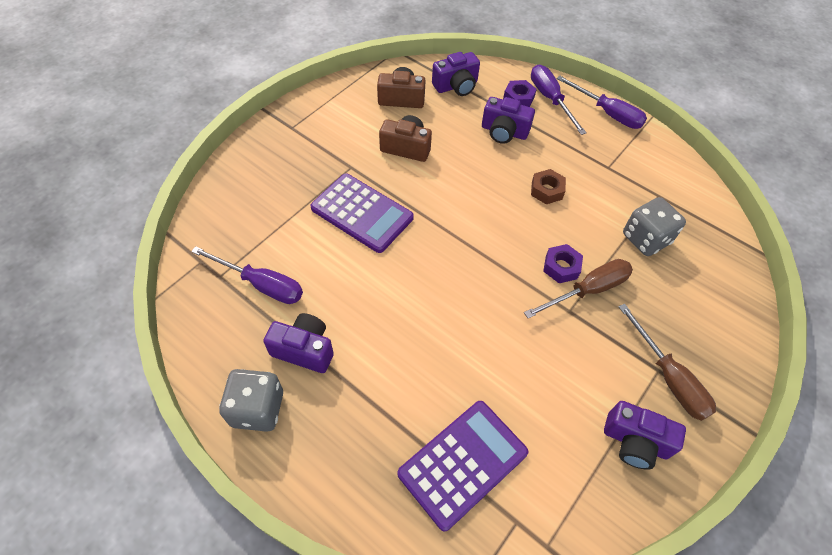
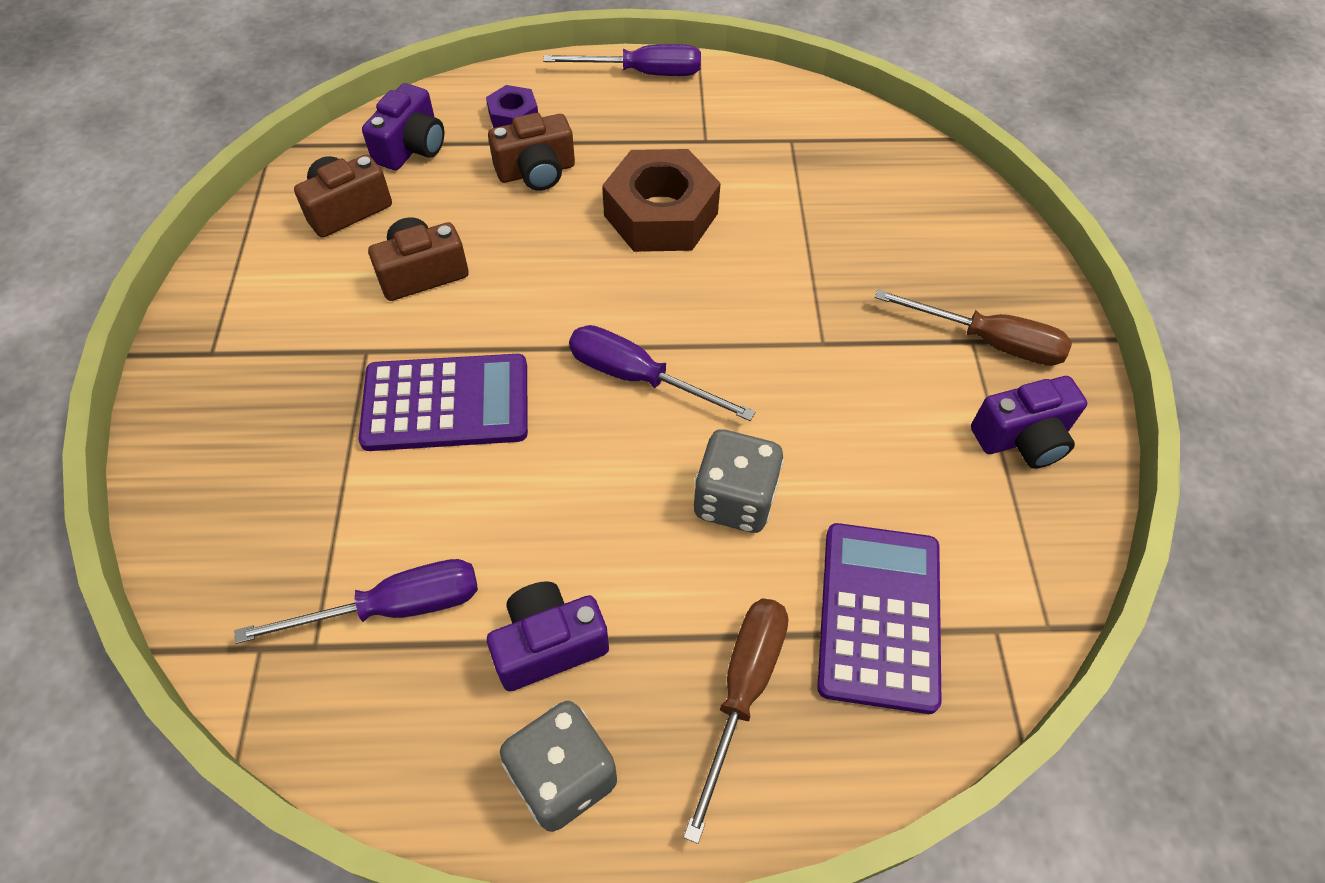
camera: 40 degrees left, 0 degrees up
purple camera [482,97,535,144] -> brown camera [488,113,575,191]
brown screwdriver [524,259,633,318] -> brown screwdriver moved to [683,599,788,844]
purple screwdriver [531,65,586,135] -> purple screwdriver moved to [569,325,756,421]
brown nut [531,169,566,204] -> brown nut [602,149,721,252], size x1.99
purple nut [543,244,583,283] -> none
grey dice [623,197,686,256] -> grey dice moved to [694,429,784,533]

